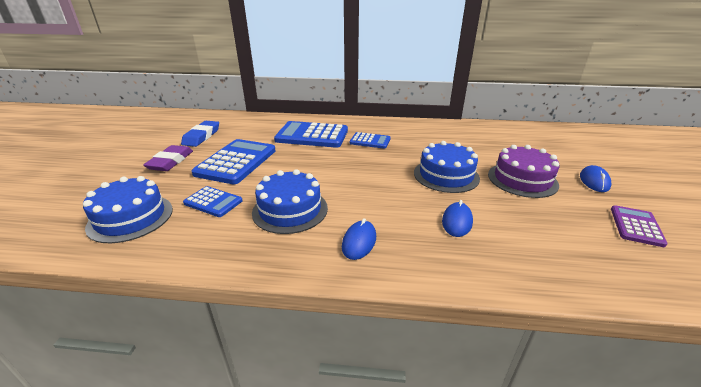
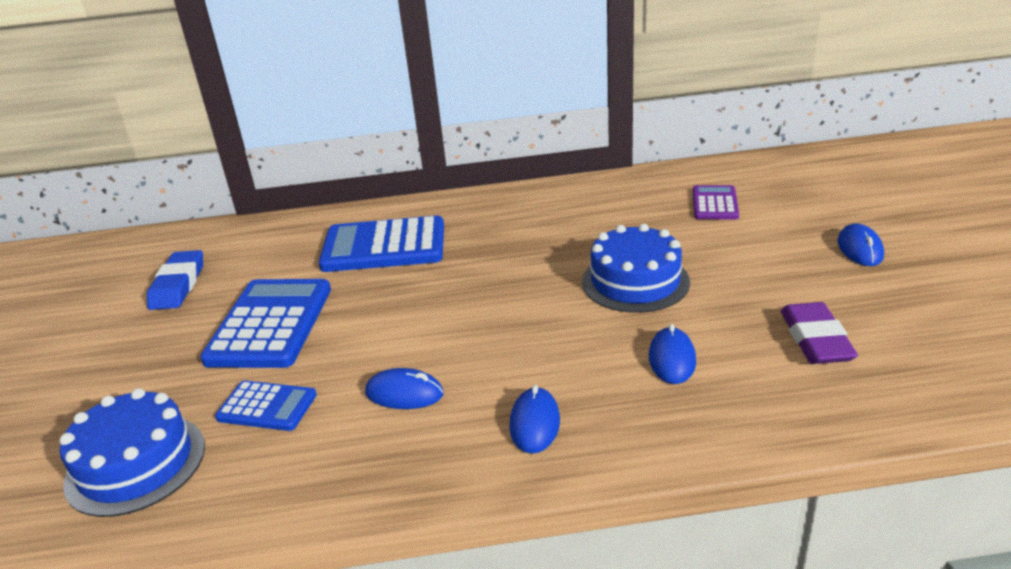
camera: 10 degrees left, 0 degrees up
purple eraser [143,145,193,171] -> purple eraser moved to [781,302,858,364]
blue cake [252,169,328,234] -> blue mouse [365,368,444,409]
blue calculator [350,132,391,149] -> none
purple cake [488,145,559,198] -> none
purple calculator [611,205,668,247] -> purple calculator moved to [693,185,739,220]

